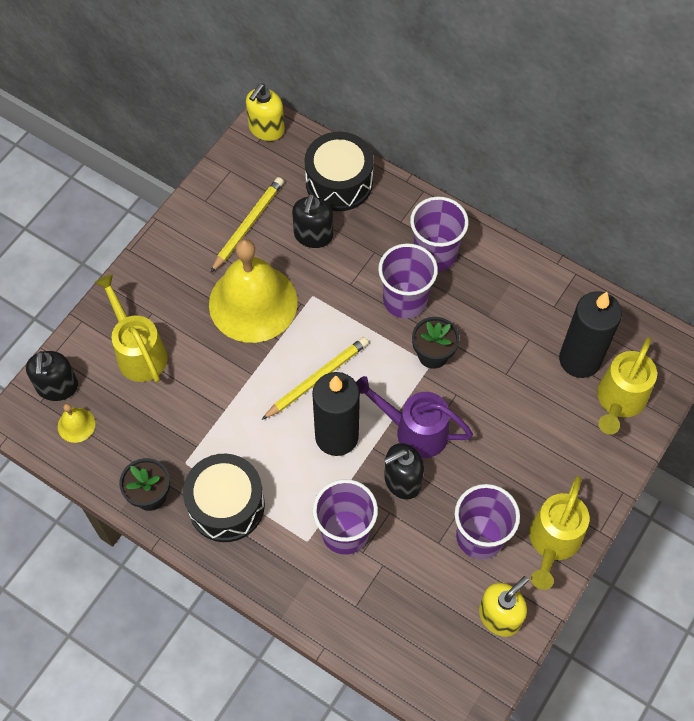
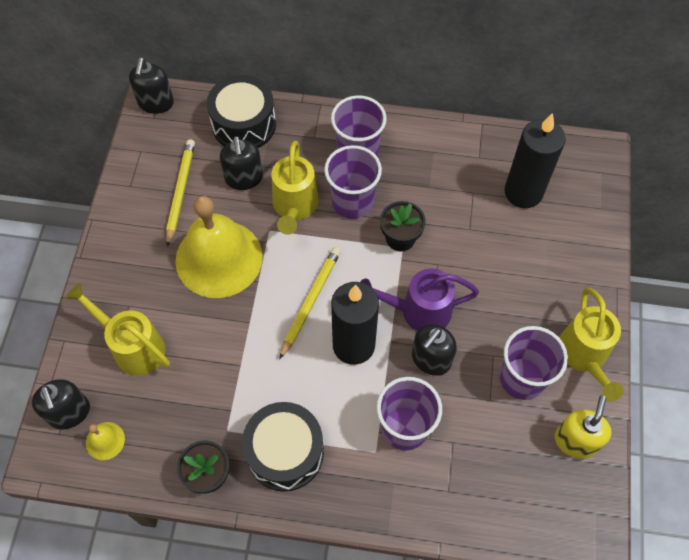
camera: 25 degrees left, 0 degrees up
yellow soap dispenser [246,84,285,141] -> black soap dispenser [129,57,174,114]
yellow watering can [597,337,657,435] -> yellow watering can moved to [272,141,319,235]

